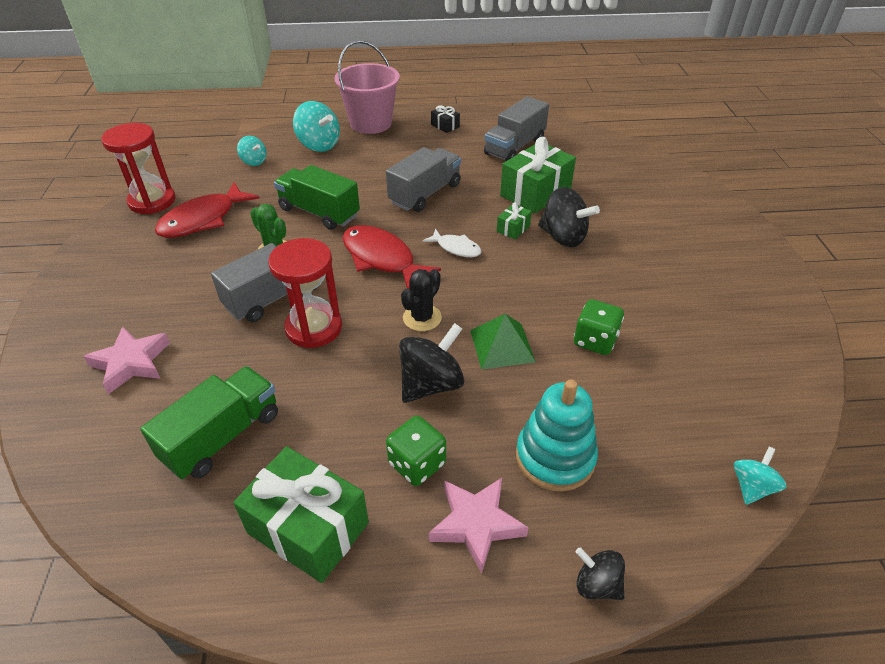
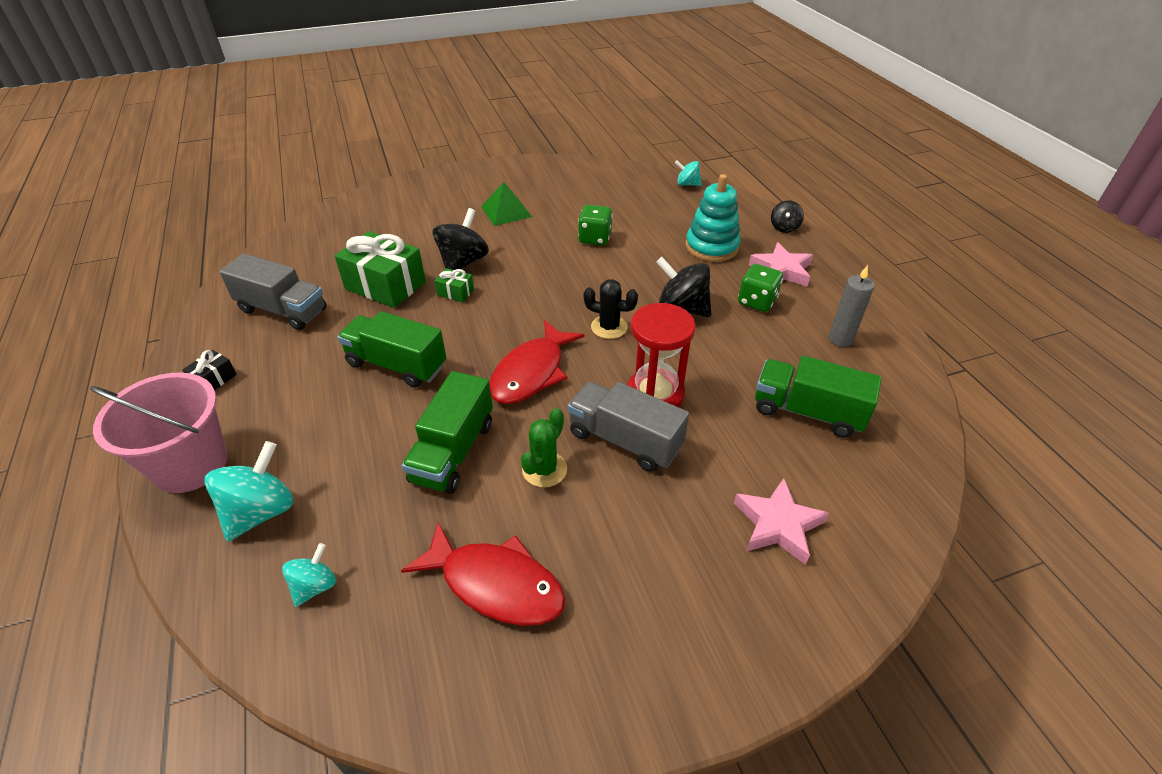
camera: 105 degrees left, 0 degrees up
red hourglass [101,123,176,214] -> none
green gift [233,446,369,583] -> grey candle [828,265,875,347]
grey truck [386,147,461,212] -> green truck [337,311,446,387]
white fish [423,229,482,257] -> none
green pyramid [470,314,536,369] -> green pyramid moved to [481,182,532,226]

